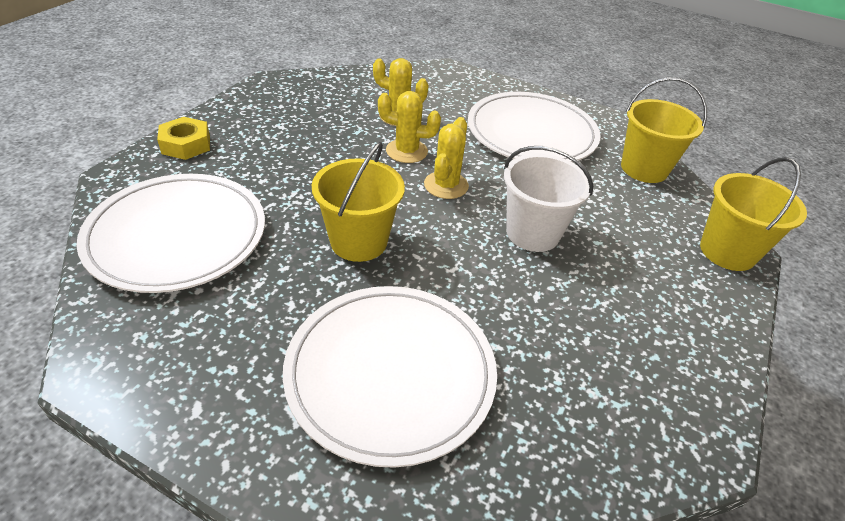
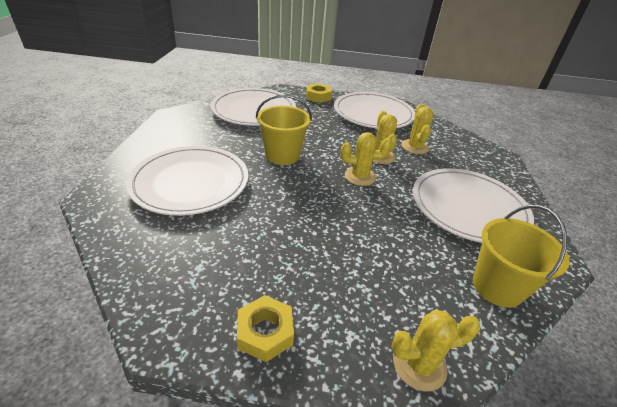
camera: 70 degrees right, 5 degrees down
white bucket [504,146,593,252] -> none
yellow bucket [700,157,807,271] -> yellow cactus [391,310,480,391]
none -> yellow nut [237,295,294,362]
none -> white plate [334,92,415,128]

